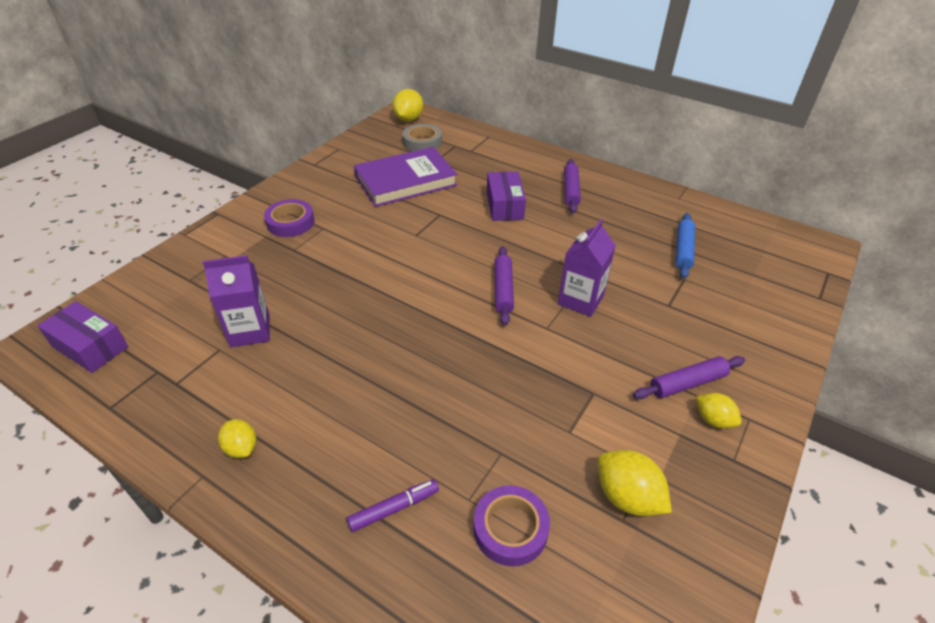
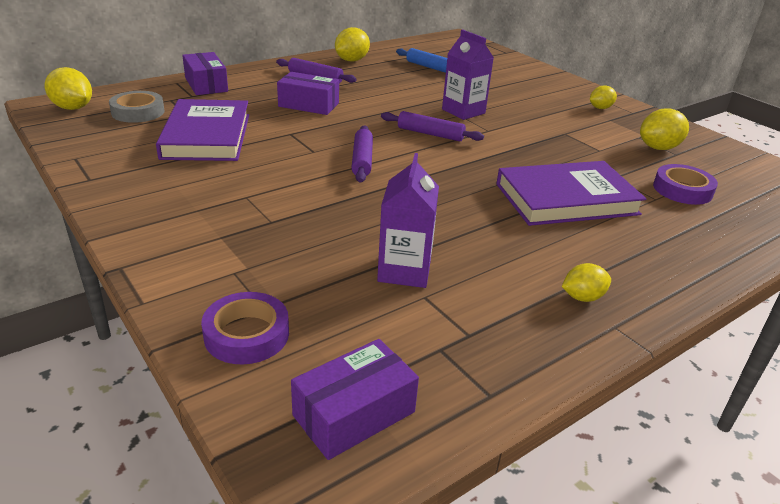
camera: 70 degrees left, 10 degrees down
purple tape [264,199,314,237] -> purple tape moved to [201,292,289,364]
purple marker [347,479,439,532] -> none
purple rolling pin [633,356,745,399] -> purple rolling pin moved to [351,125,373,183]
none -> purple box [182,52,228,95]
none -> yellow lemon [335,27,370,62]
none -> purple book [496,161,646,226]

